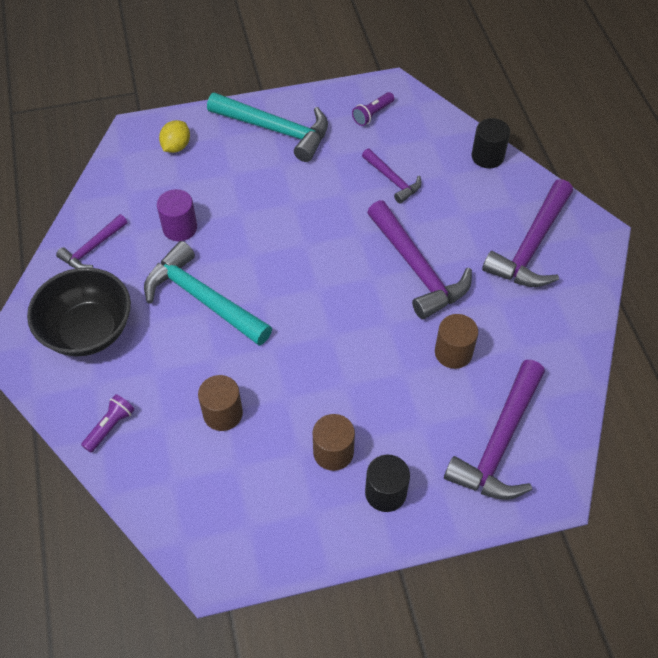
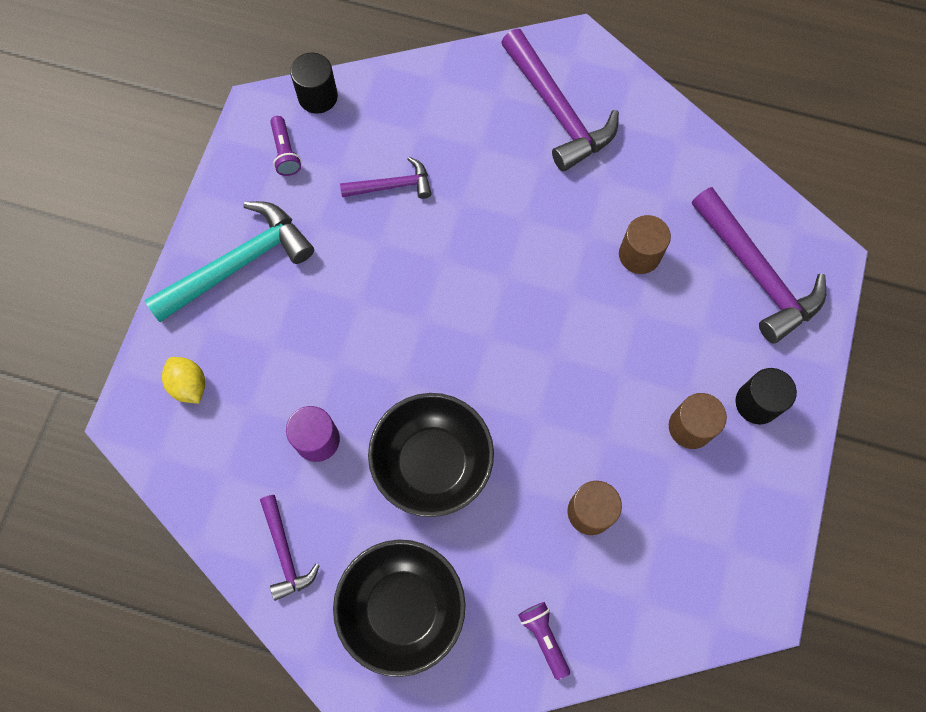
camera: 60 degrees left, 15 degrees up
turquoise hammer [144,241,272,346] -> black bowl [368,393,494,517]
purple hammer [367,200,472,319] -> none
black cylinder [472,118,510,168] -> black cylinder moved to [290,53,338,114]

